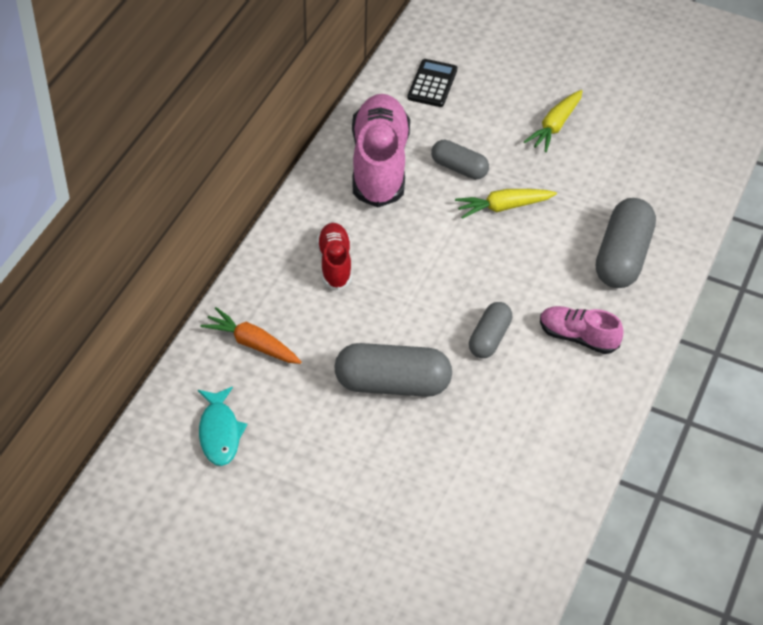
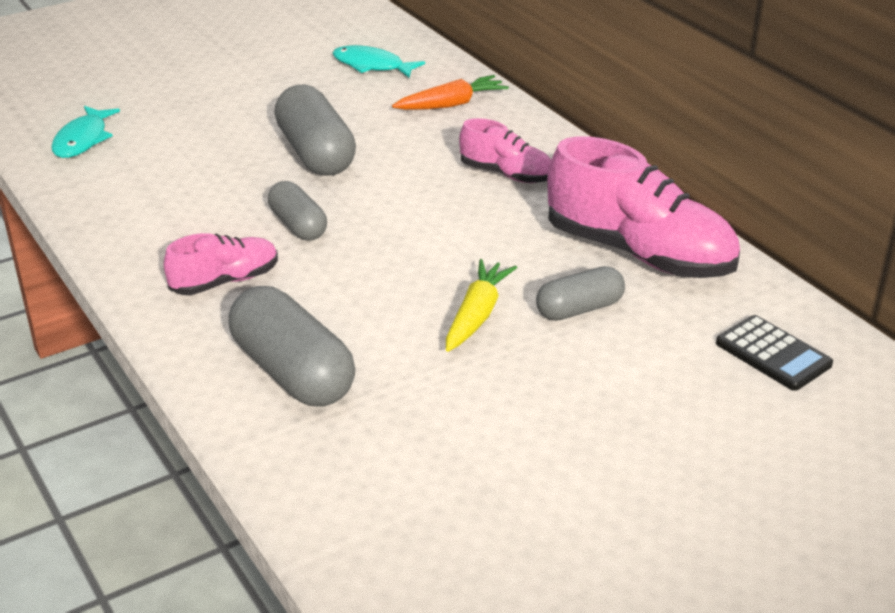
camera: 125 degrees right, 15 degrees down
red shoe [317,223,352,290] -> pink shoe [459,118,551,183]
grey capsule [334,343,452,397] -> grey capsule turned 60 degrees counterclockwise [275,85,356,176]
yellow carrot [524,90,583,152] -> none
none -> turquoise fish [51,106,120,158]

